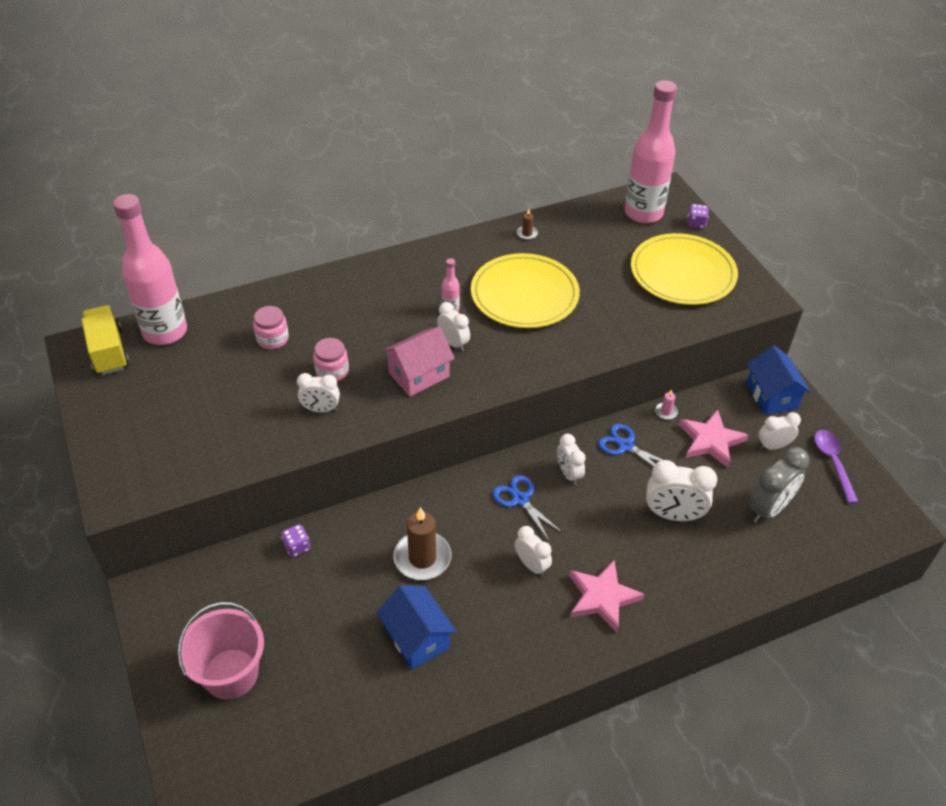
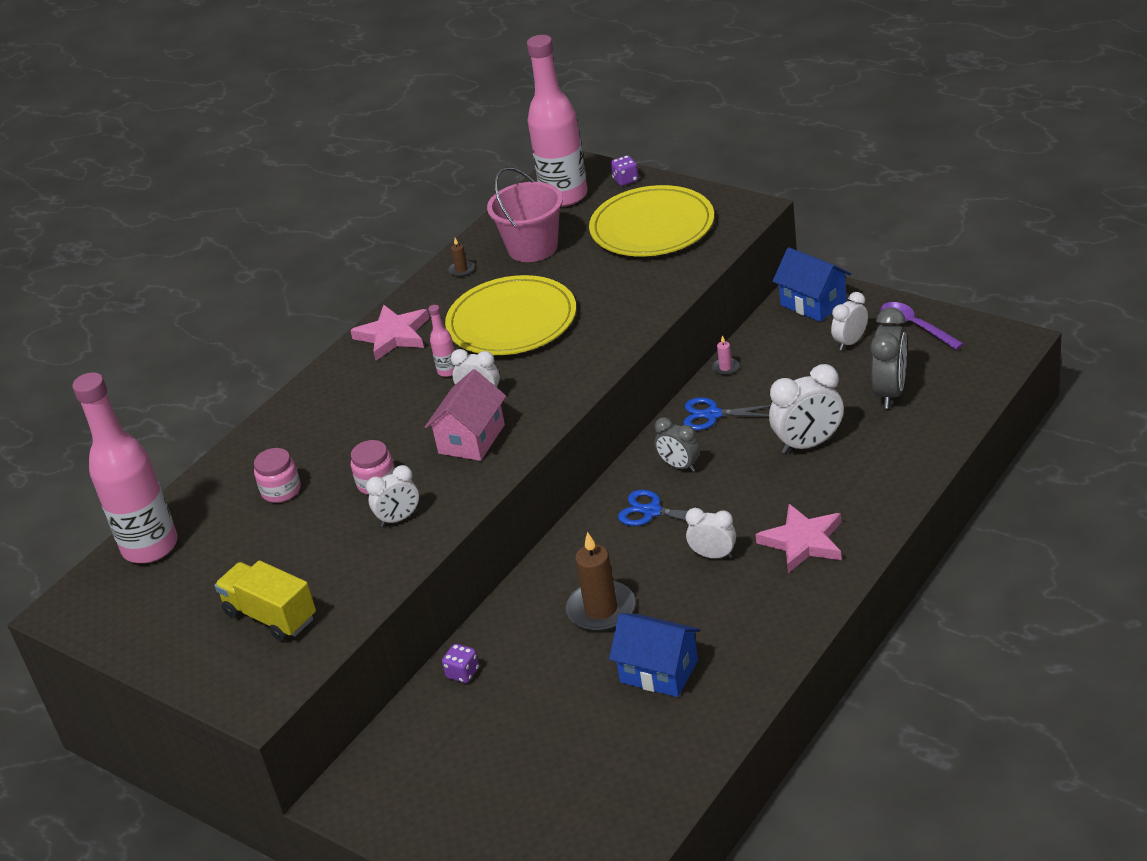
camera: 25 degrees left, 10 degrees down
yellow truck [81,305,130,375] -> yellow truck moved to [214,560,316,642]
pink bucket [177,602,264,700] -> pink bucket moved to [487,167,563,262]
white clock [557,434,586,485] -> grey clock [654,417,700,472]
pink star [679,409,748,468] -> pink star moved to [350,305,429,360]

